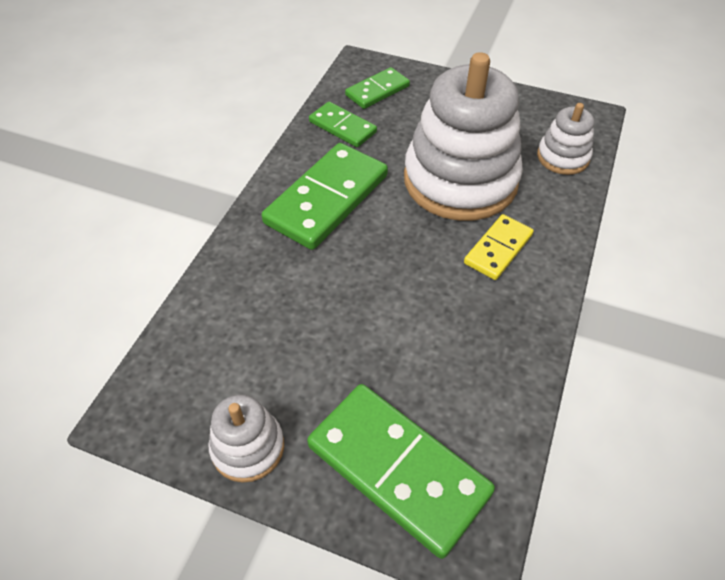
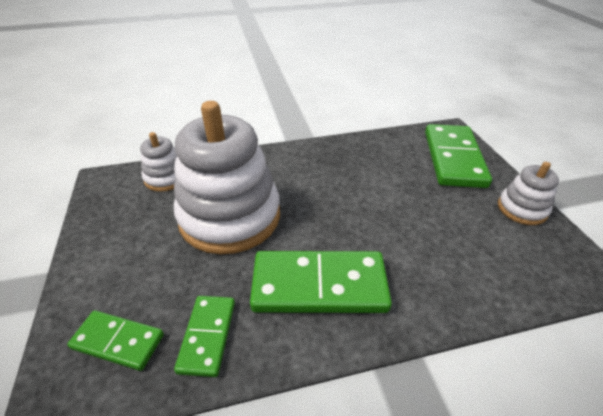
camera: 125 degrees left, 10 degrees down
yellow domino [464,214,534,280] -> none

